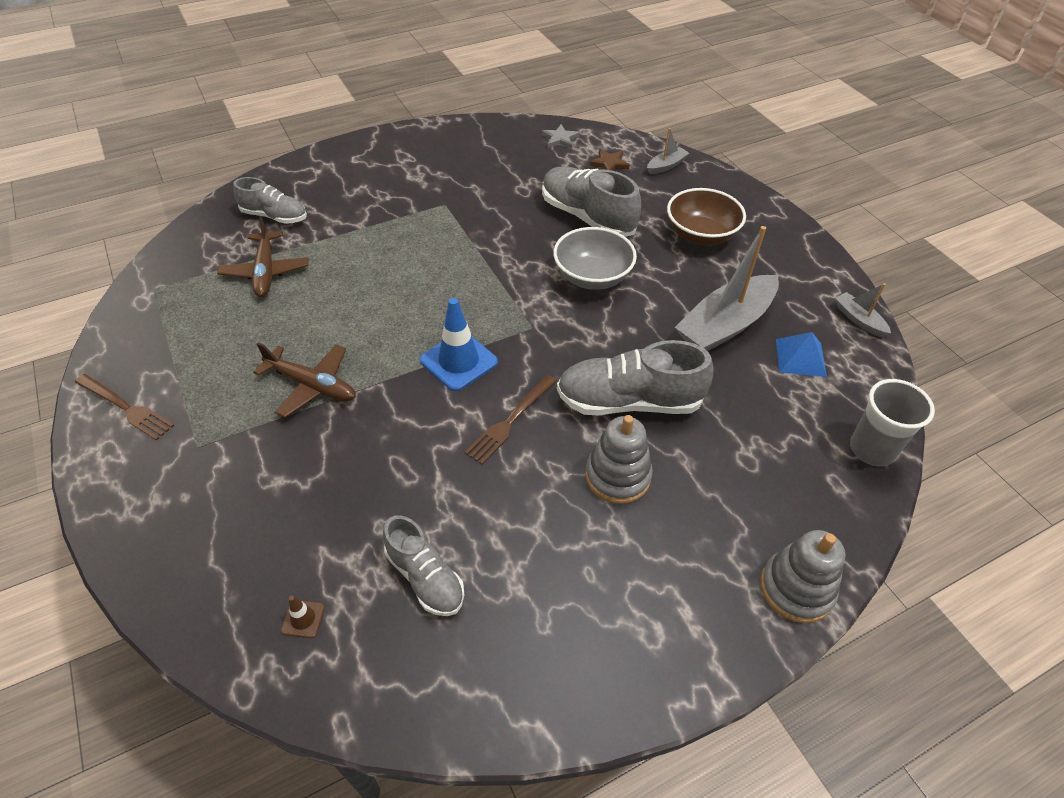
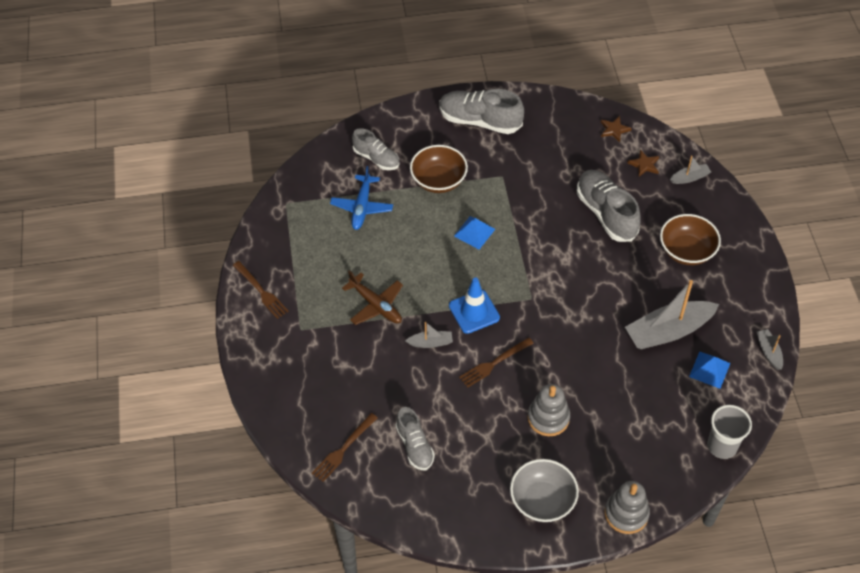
camera: 20 degrees right, 5 degrees up
brown plane [217,216,309,297] -> blue plane [330,166,393,230]
brown traffic cone [281,595,325,638] -> brown fork [312,413,378,482]
grey star [542,124,580,149] -> brown star [601,116,632,142]
grey bowl [553,227,637,290] -> grey bowl moved to [510,459,579,522]
grey shoe [557,340,713,415] -> grey shoe moved to [440,89,524,134]
none -> grey boat [406,322,453,348]
none -> brown bowl [410,145,468,193]
none -> blue pyramid [454,216,495,249]

